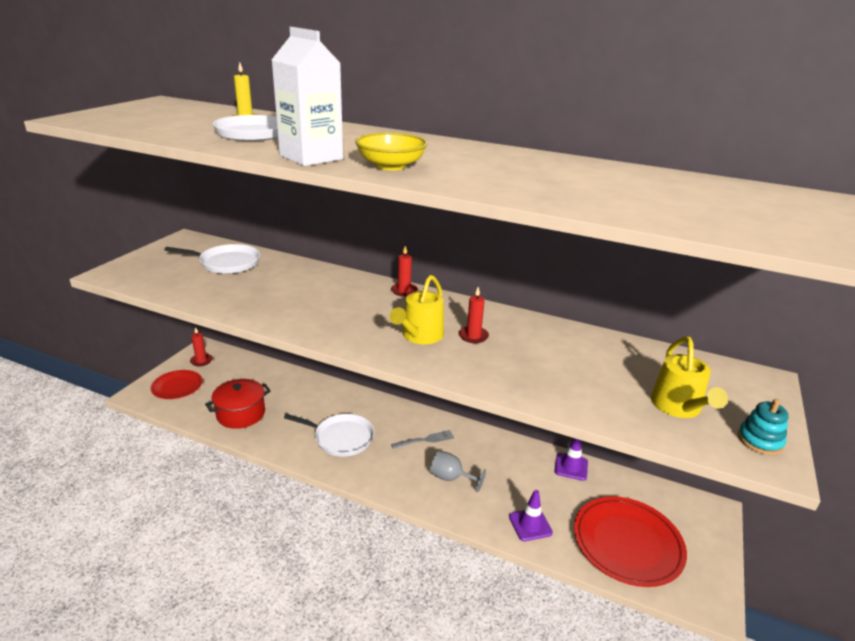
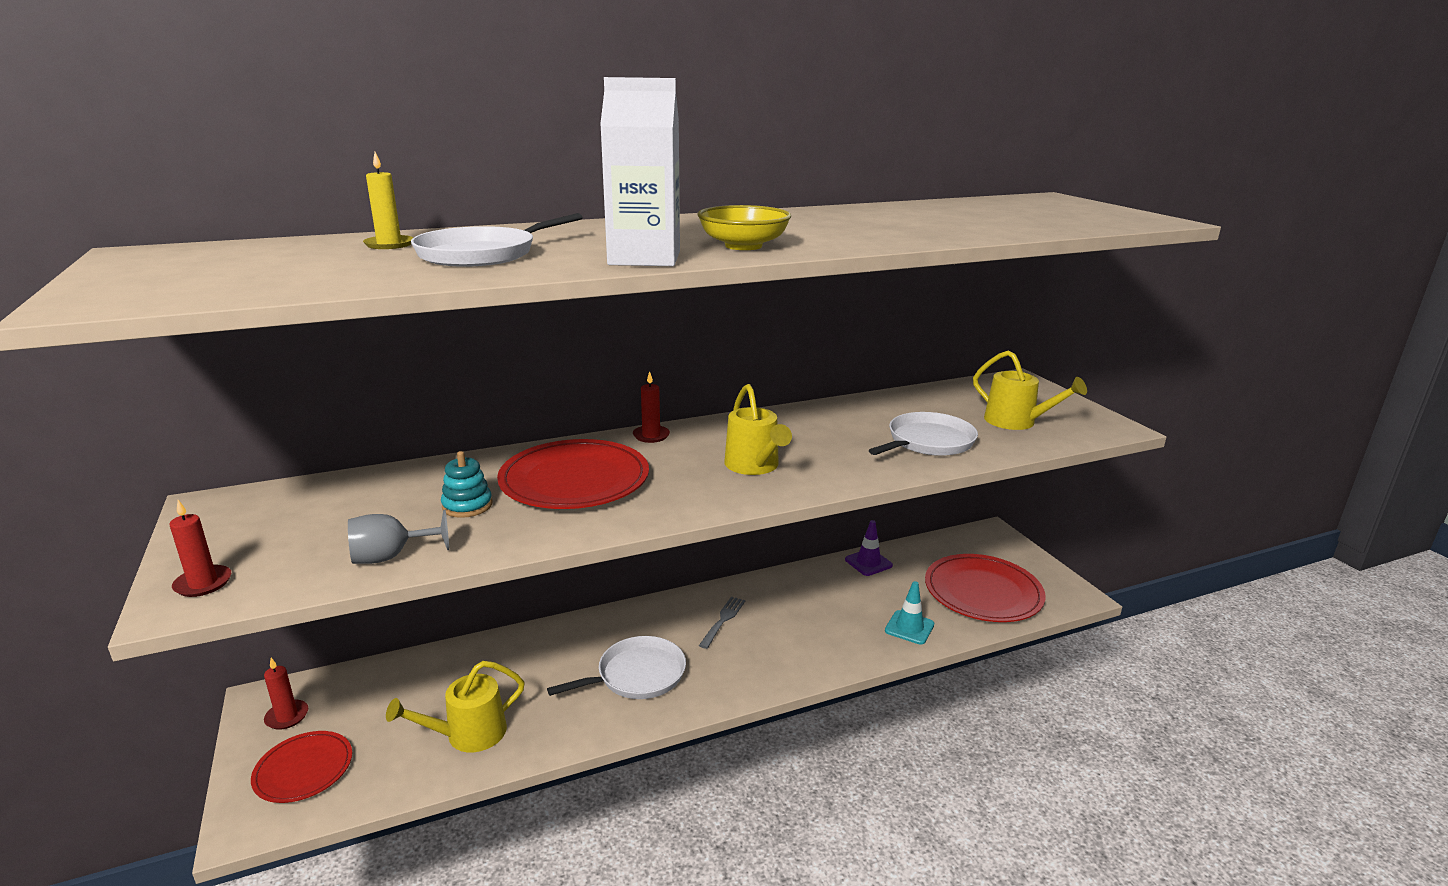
camera: 45 degrees left, 5 degrees down
white pan [164,244,260,274] -> white pan moved to [869,412,978,456]
red pot [205,379,271,429] -> yellow watering can [386,661,525,752]
grey goblet [430,450,486,492] -> grey goblet moved to [348,510,449,564]
red candle [459,287,489,343] -> red candle moved to [169,500,231,597]
purple traffic cone [509,490,553,541] -> turquoise traffic cone [885,581,934,645]
turquoise stacking toy [738,399,789,455] -> turquoise stacking toy moved to [441,451,493,518]
none -> red plate [497,439,649,509]

